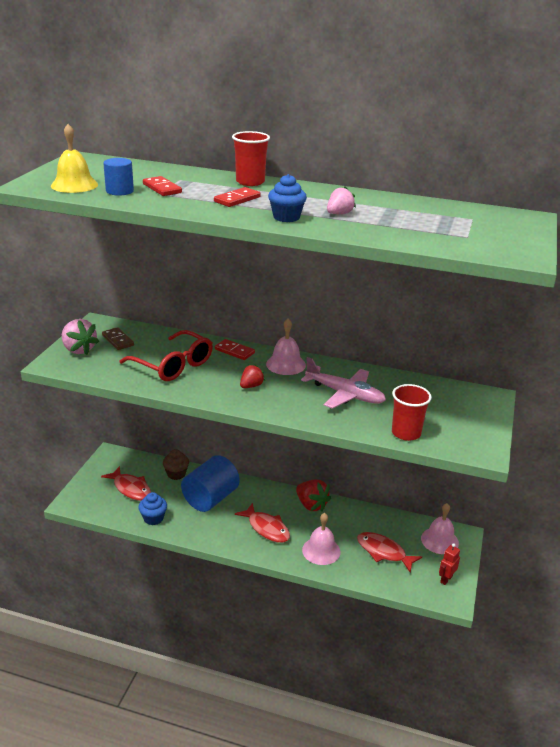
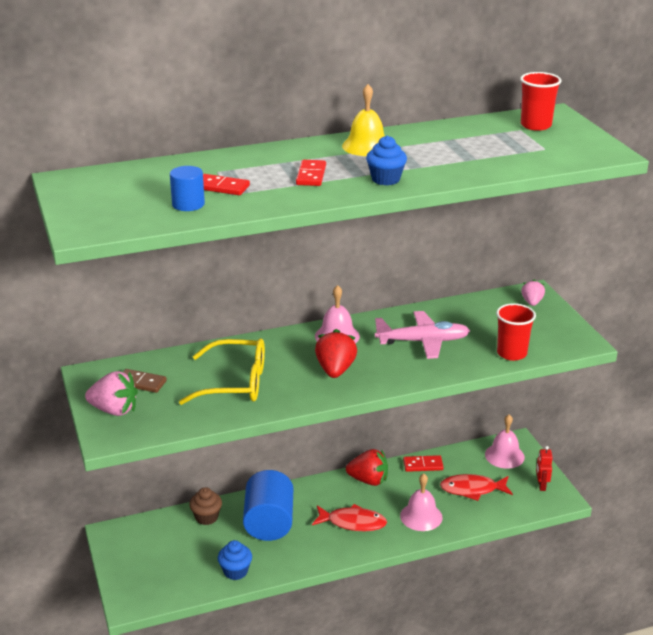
camera: 35 degrees left, 0 degrees up
yellow bell [51,124,98,193] -> yellow bell moved to [342,84,385,156]
red fish [101,466,151,501] -> none
red glasses [119,330,213,381] -> yellow glasses [179,338,265,405]
red domino [215,339,255,360] -> red domino moved to [403,455,444,472]
red cup [232,131,270,186] -> red cup moved to [520,72,561,131]
red strawberry [240,364,265,388] -> red strawberry [315,329,357,378], size x1.63
pink strawberry [327,186,356,214] -> pink strawberry moved to [521,279,545,306]

